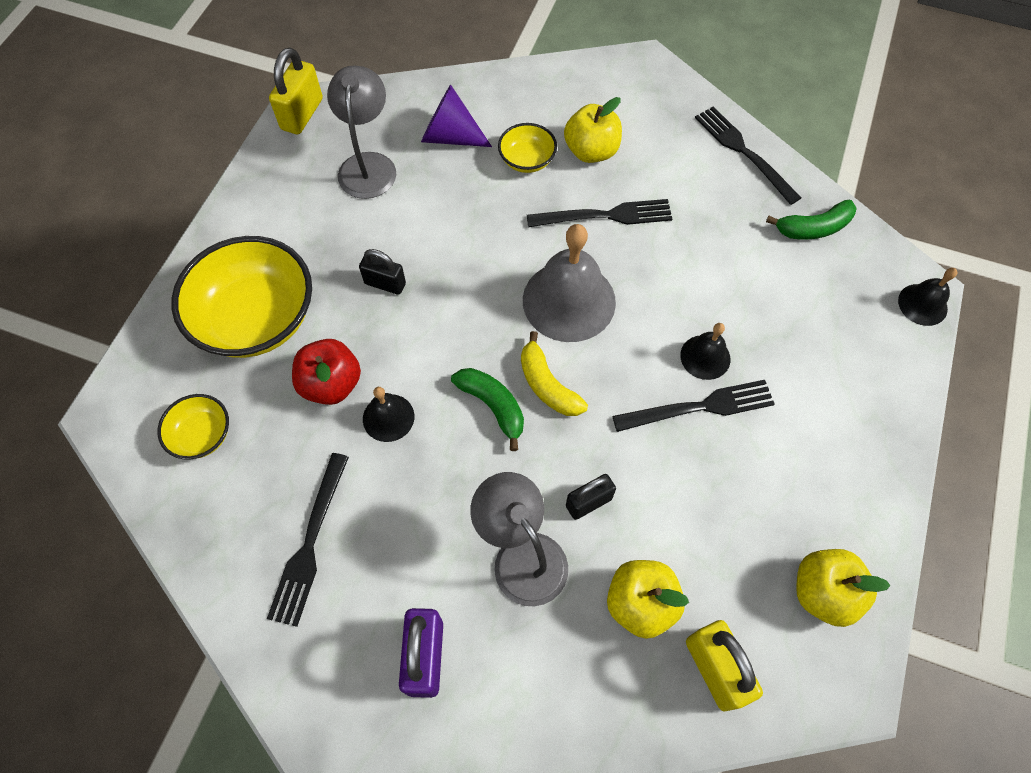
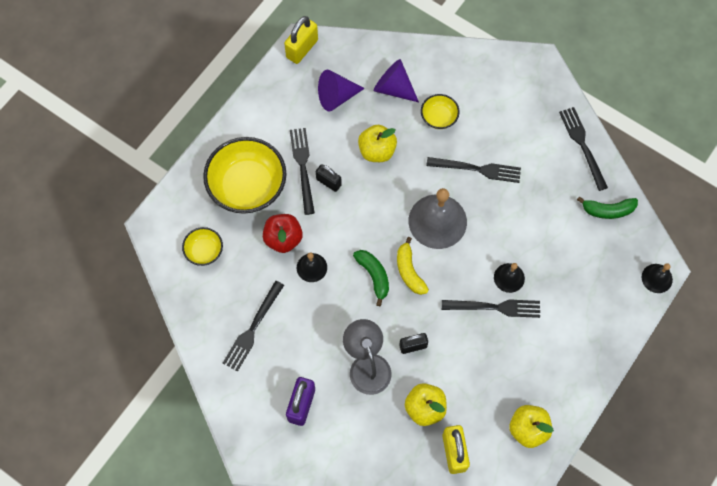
camera: 15 degrees right, 5 degrees up
grey lamp [327,65,396,199] -> purple cone [318,70,365,112]
yellow apple [564,97,622,163] -> yellow apple moved to [358,125,397,162]
none -> black fork [290,128,315,215]

